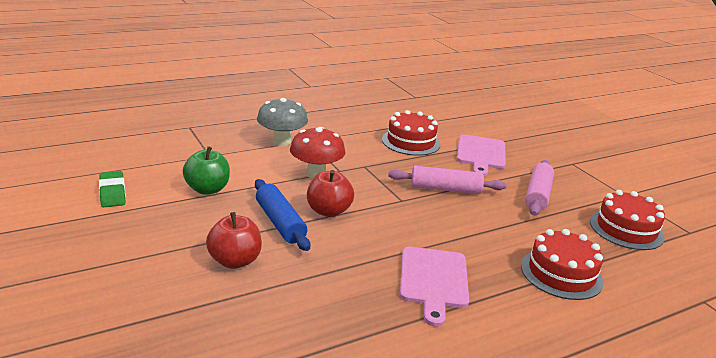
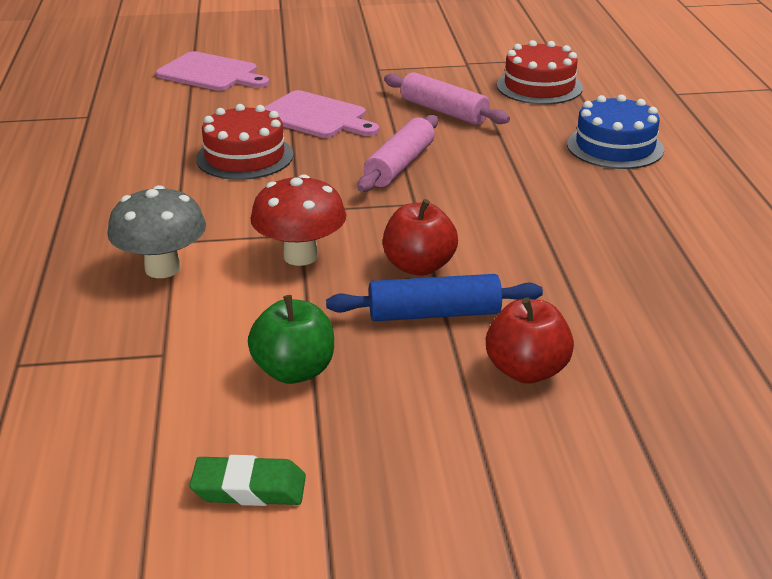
camera: 65 degrees left, 5 degrees up
pink cutting board [400,247,469,327] -> pink cutting board moved to [156,51,269,91]
red cake [521,229,604,300] -> blue cake [567,95,664,169]

